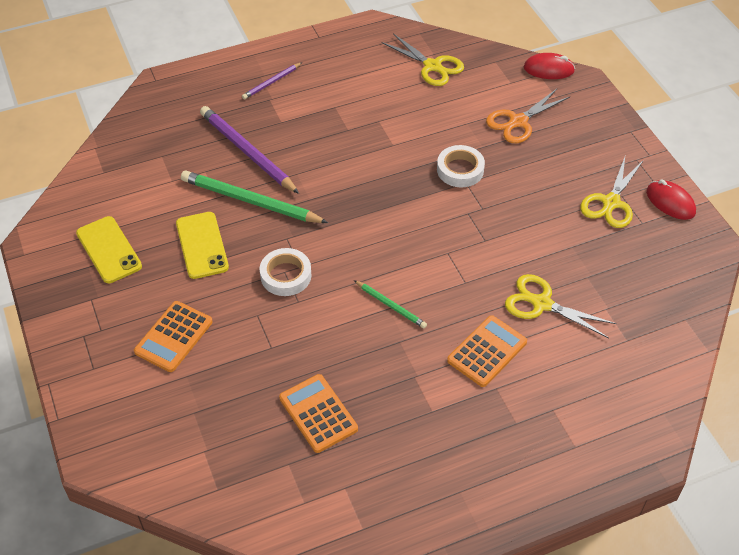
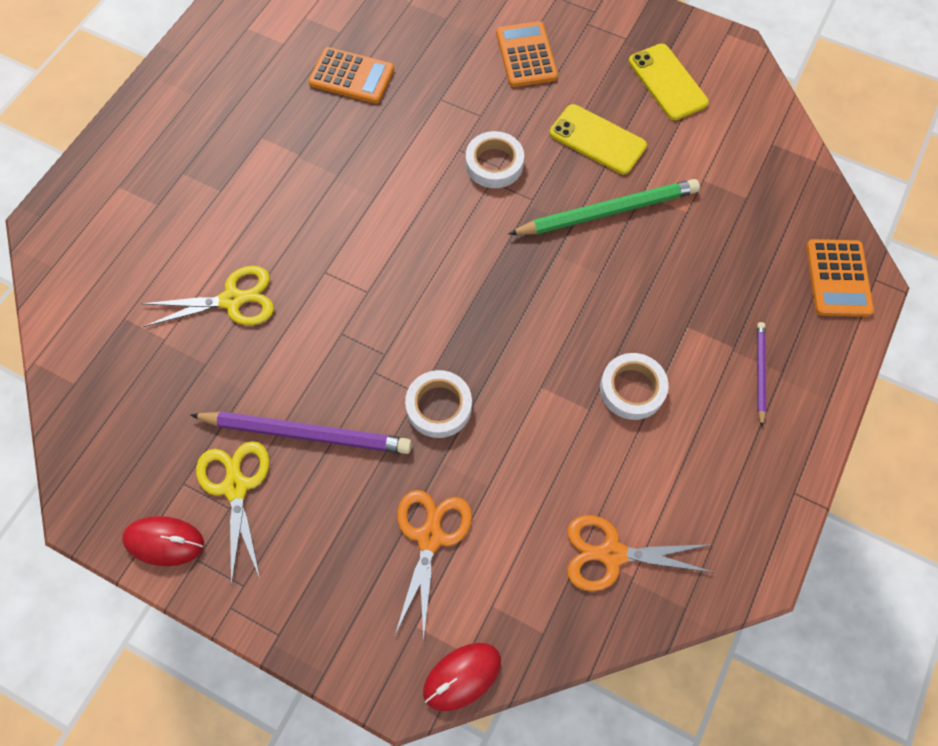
camera: 140 degrees right, 15 degrees up
yellow phone [76,216,142,283] -> yellow phone turned 45 degrees clockwise [629,44,709,120]
purple pencil [200,106,299,194] -> purple pencil moved to [190,411,412,454]
green pencil [354,280,427,328] -> none
yellow scissors [382,33,464,86] -> orange scissors [568,515,715,591]
orange calculator [447,315,527,387] -> orange calculator moved to [806,239,874,317]
none -> white tape [600,353,669,420]

